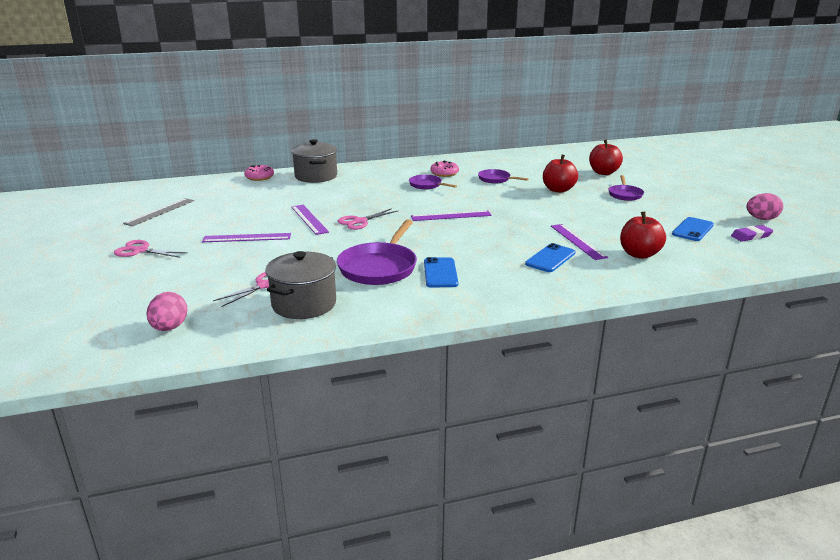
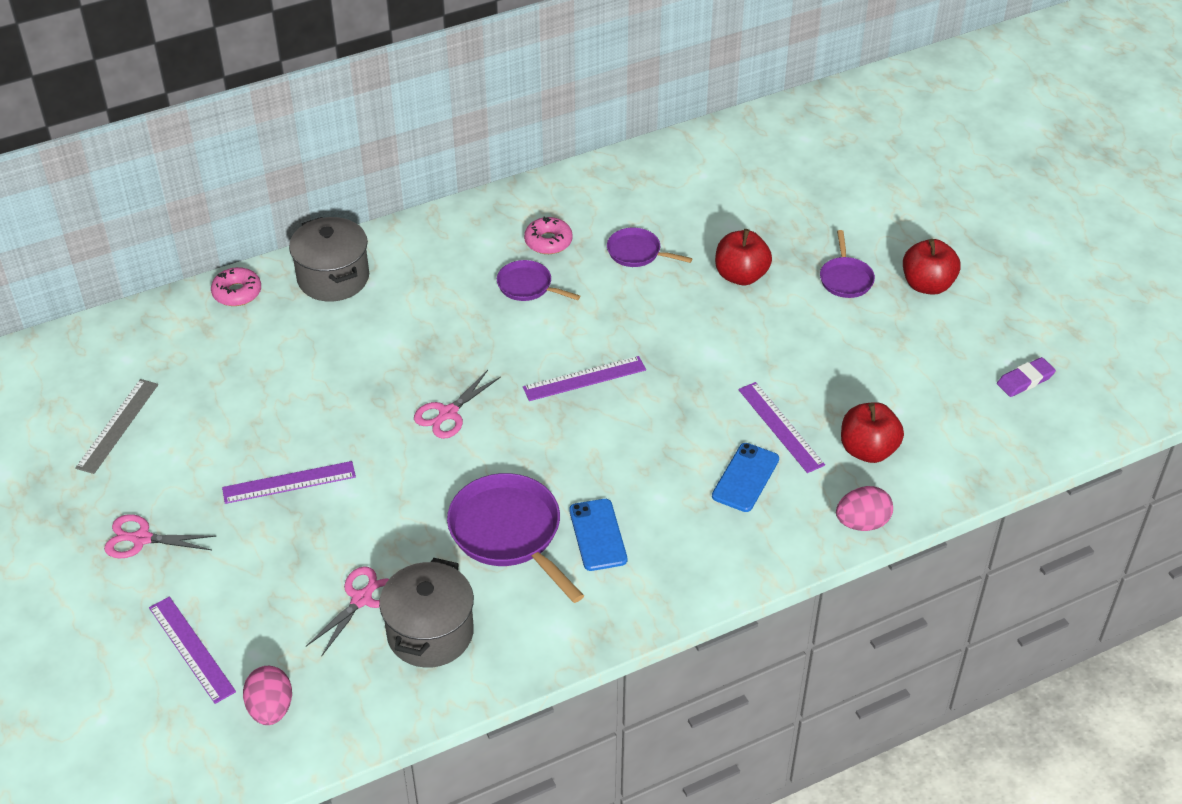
camera: 10 degrees left, 20 degrees up
purple ruler [291,205,329,235] -> purple ruler moved to [149,597,236,704]
purple pan [337,219,417,285] -> purple pan turned 135 degrees clockwise [447,473,584,603]
red apple [589,139,623,175] -> red apple moved to [903,239,960,295]
blue phone [672,217,714,241] -> none
pink egg [746,193,783,220] -> pink egg moved to [836,486,893,531]

